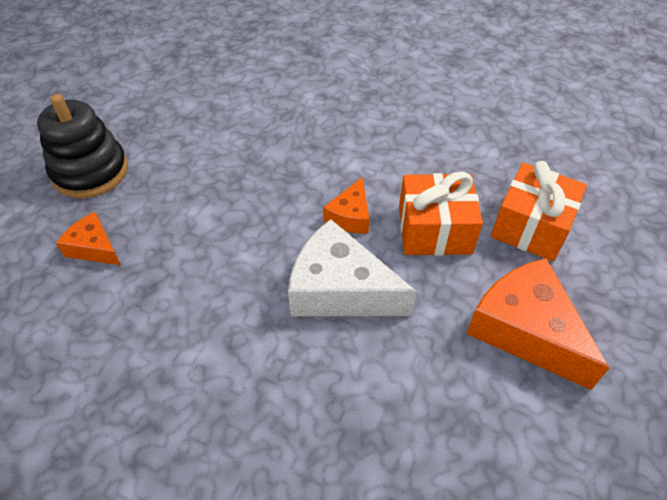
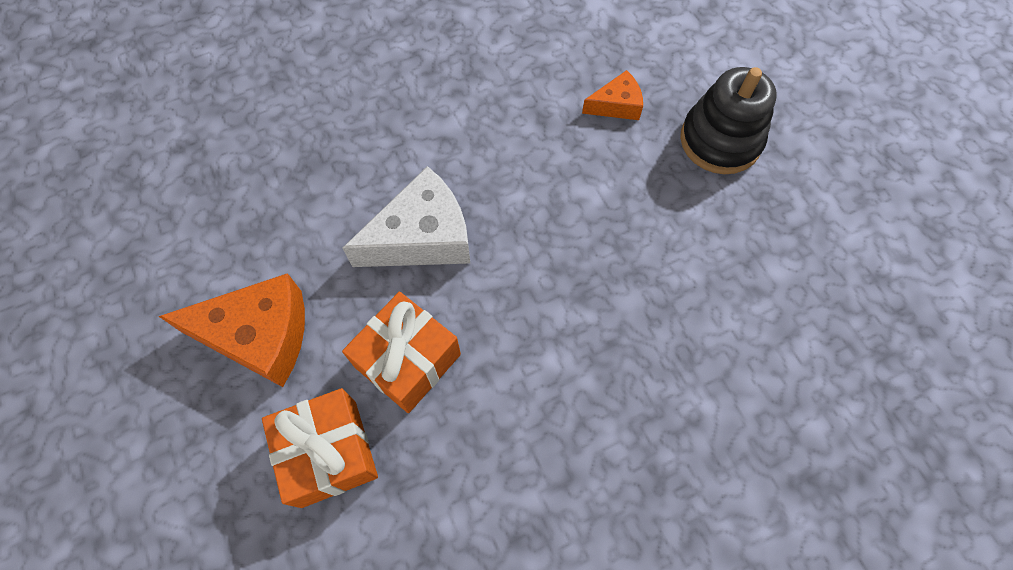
camera: 130 degrees right, 15 degrees up
orange cheese [323,177,369,233] -> none

